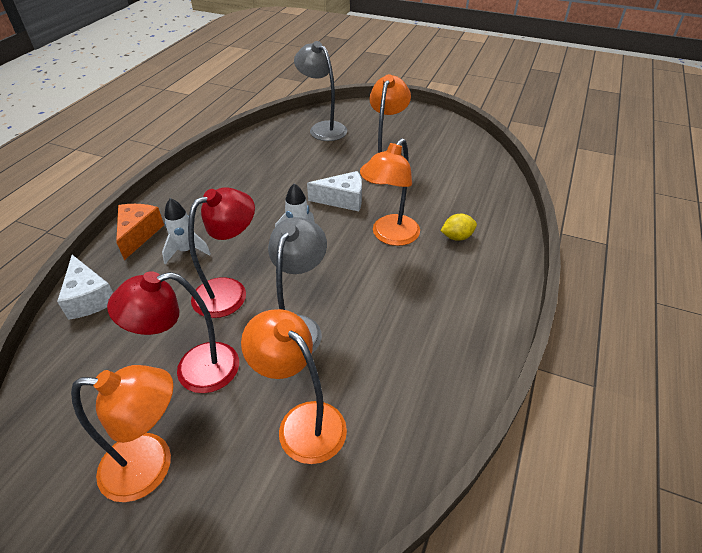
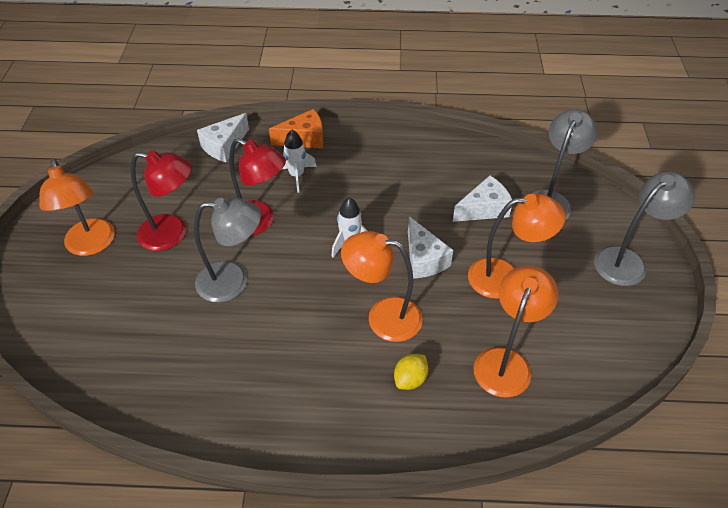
camera: 70 degrees right, 5 degrees up
red lamp [107,271,239,393] -> red lamp turned 135 degrees clockwise [131,150,192,251]
orange lamp [241,309,347,464] -> orange lamp moved to [474,265,558,397]
yellow lemon [441,214,477,241] -> yellow lemon turned 75 degrees clockwise [394,354,428,390]
none -> white cheese [452,175,512,222]
none -> grey lamp [594,171,695,286]

